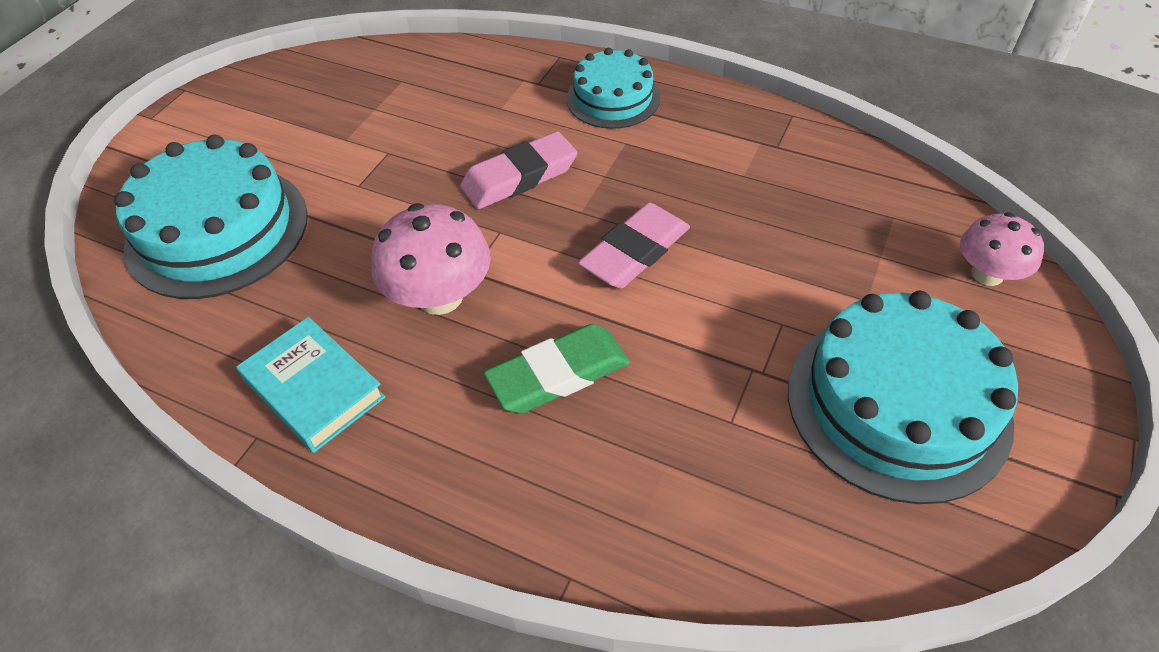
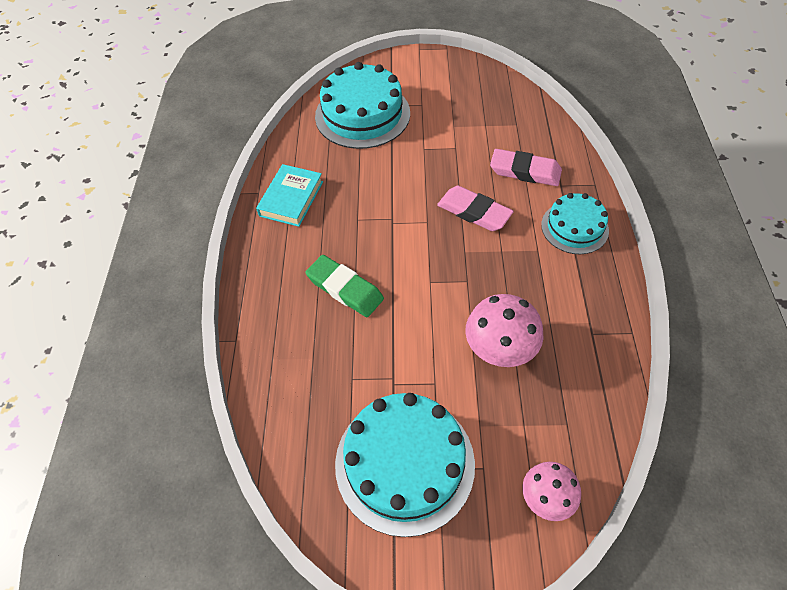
camera: 65 degrees right, 5 degrees up
pink mushroom [371,203,491,315] -> pink mushroom moved to [465,294,543,367]
pink eraser [578,203,690,289] -> pink eraser moved to [490,149,562,186]

